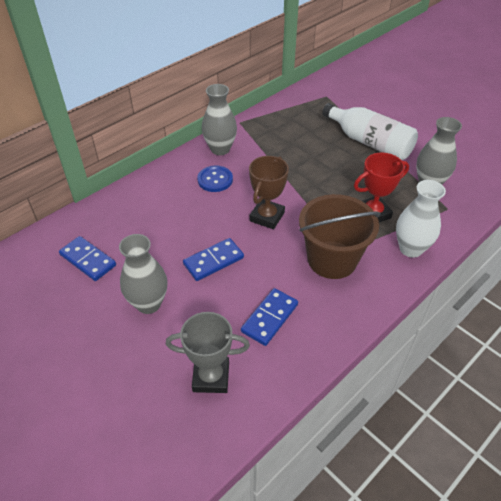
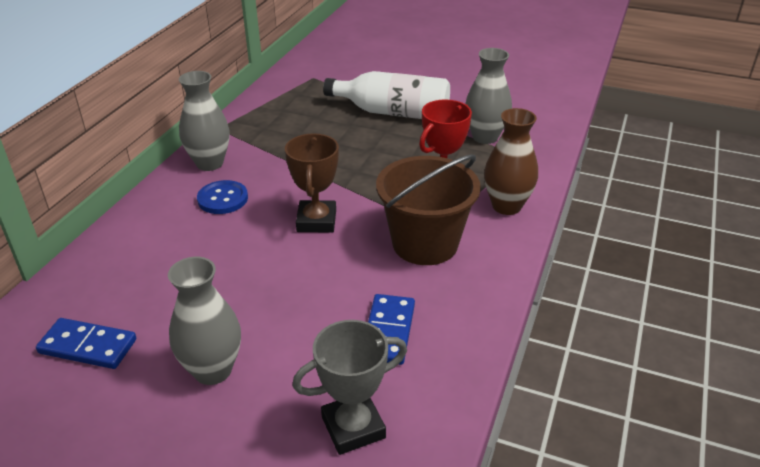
camera: 25 degrees left, 10 degrees down
blue domino [183,238,244,281] -> none
white vase [396,180,446,258] -> brown vase [484,108,538,215]

